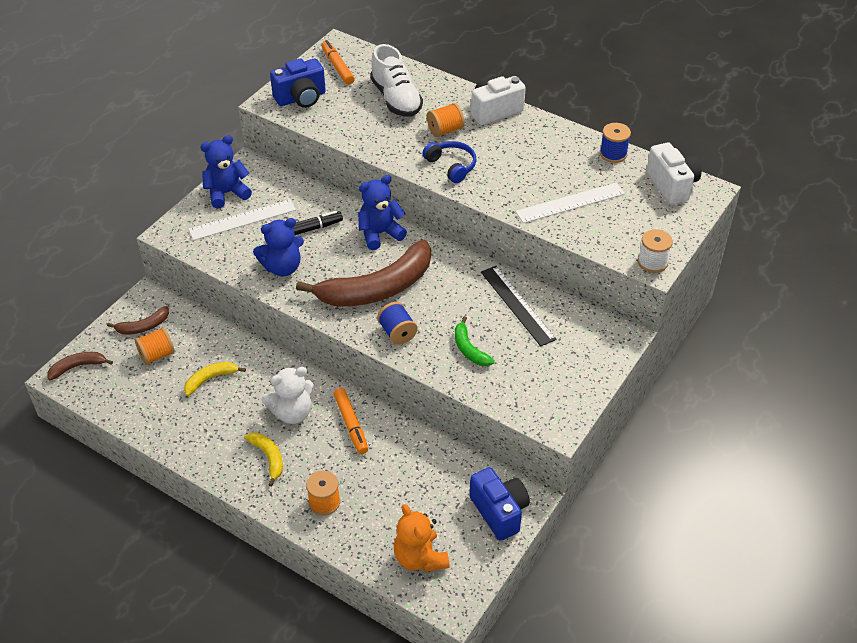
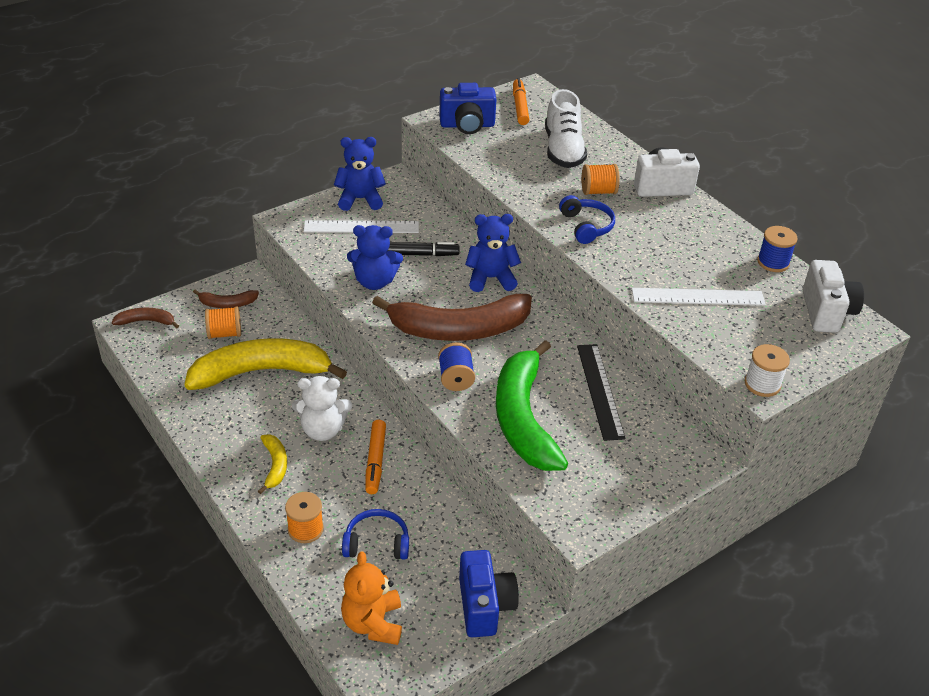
camera: 20 degrees right, 5 degrees down
yellow banana [184,362,246,396] -> yellow banana [184,338,347,390], size x2.24
green banana [455,316,495,366] -> green banana [496,340,568,471], size x2.24
none -> blue headphones [342,509,409,560]

